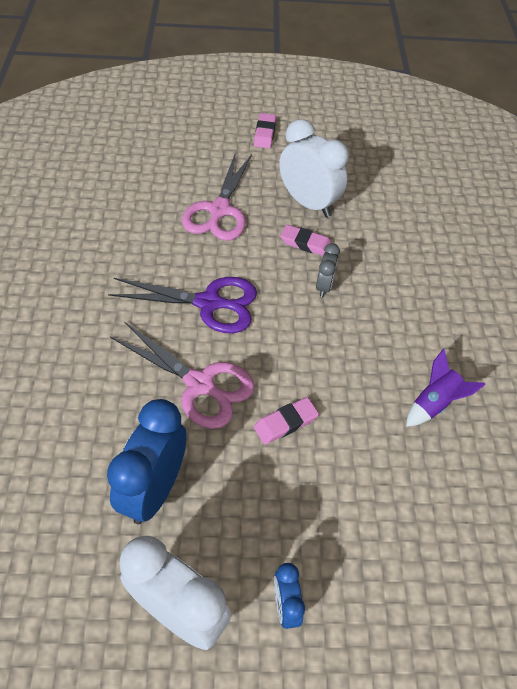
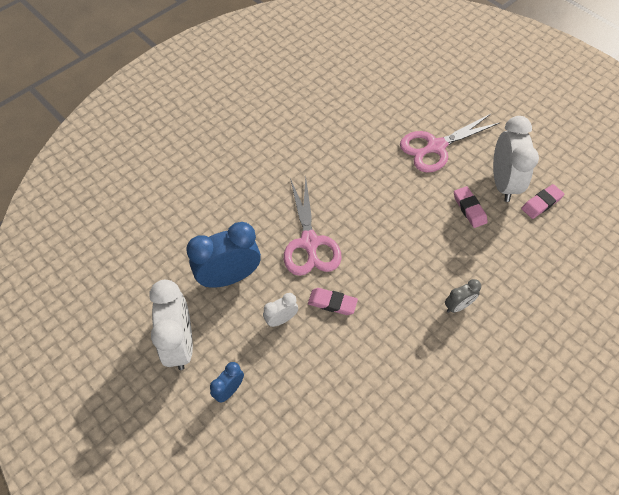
camera: 50 degrees right, 5 degrees up
purple scissors [108,277,257,333] -> none
pink eraser [254,113,276,148] -> pink eraser moved to [521,184,564,219]
grey clock [316,243,340,297] -> grey clock moved to [445,279,481,313]
purple rocket [406,349,486,427] -> none
none -> white clock [263,293,298,327]

